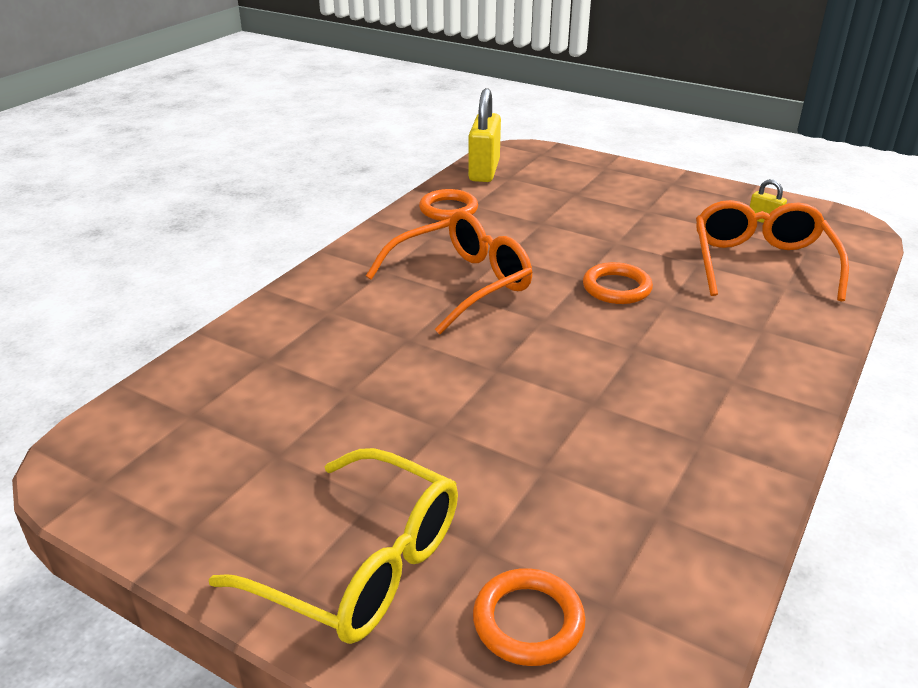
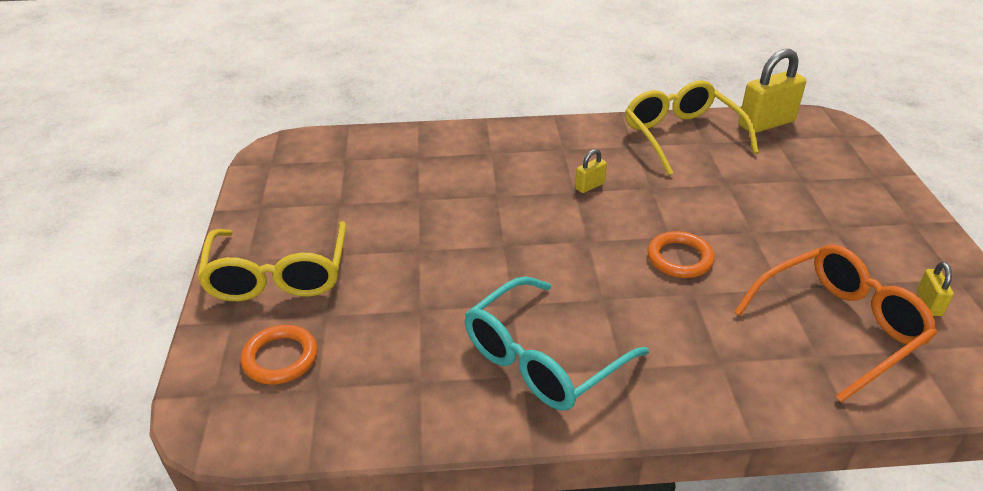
camera: 55 degrees right, 5 degrees up
orange glasses [366,211,532,334] -> yellow padlock [575,149,607,193]
orange ring [419,189,478,221] -> yellow glasses [625,80,759,175]
none -> turquoise glasses [465,277,649,411]

